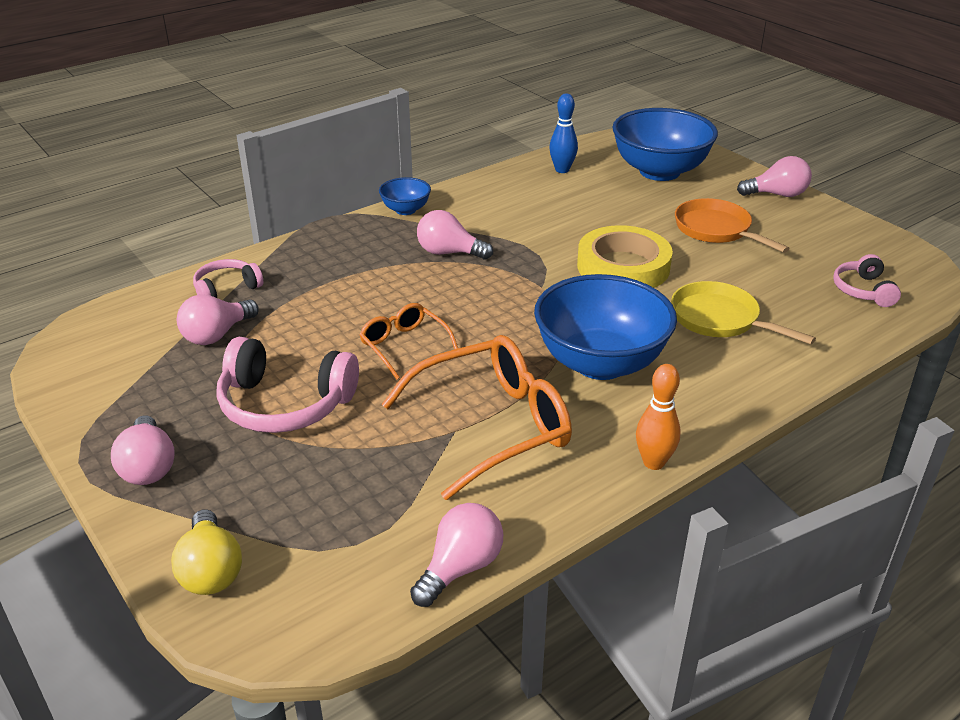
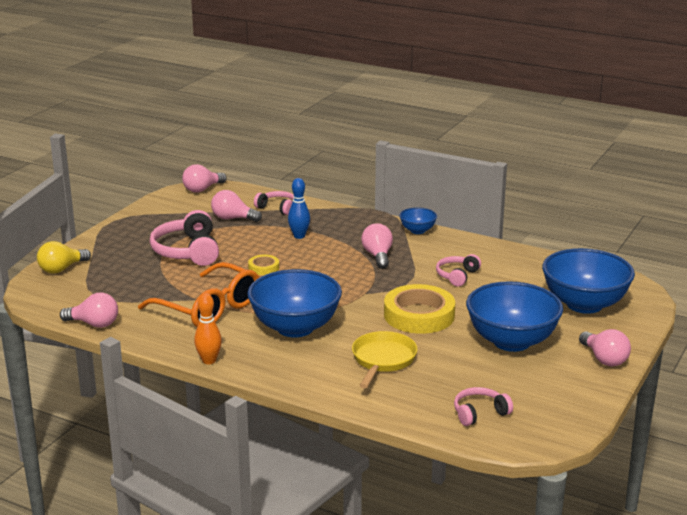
camera: 65 degrees right, 10 degrees down
pink light bulb [111,415,175,485] -> pink light bulb moved to [182,164,227,192]
orange glasses [359,303,458,379] -> yellow tape [248,255,279,275]
blue bowling pin [549,93,578,173] -> blue bowling pin moved to [288,178,310,239]
orange pan [675,198,790,253] -> blue bowl [466,281,563,352]
none -> pink headphones [436,254,481,287]

